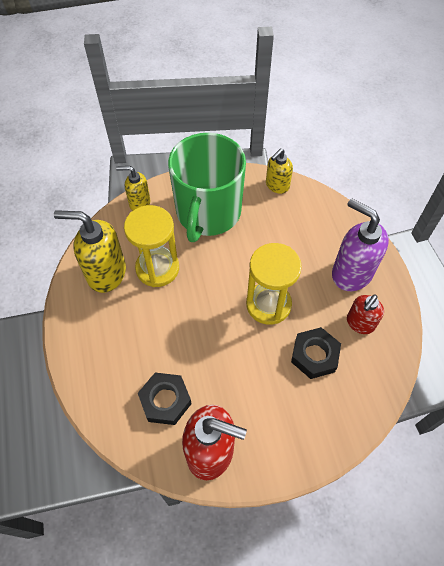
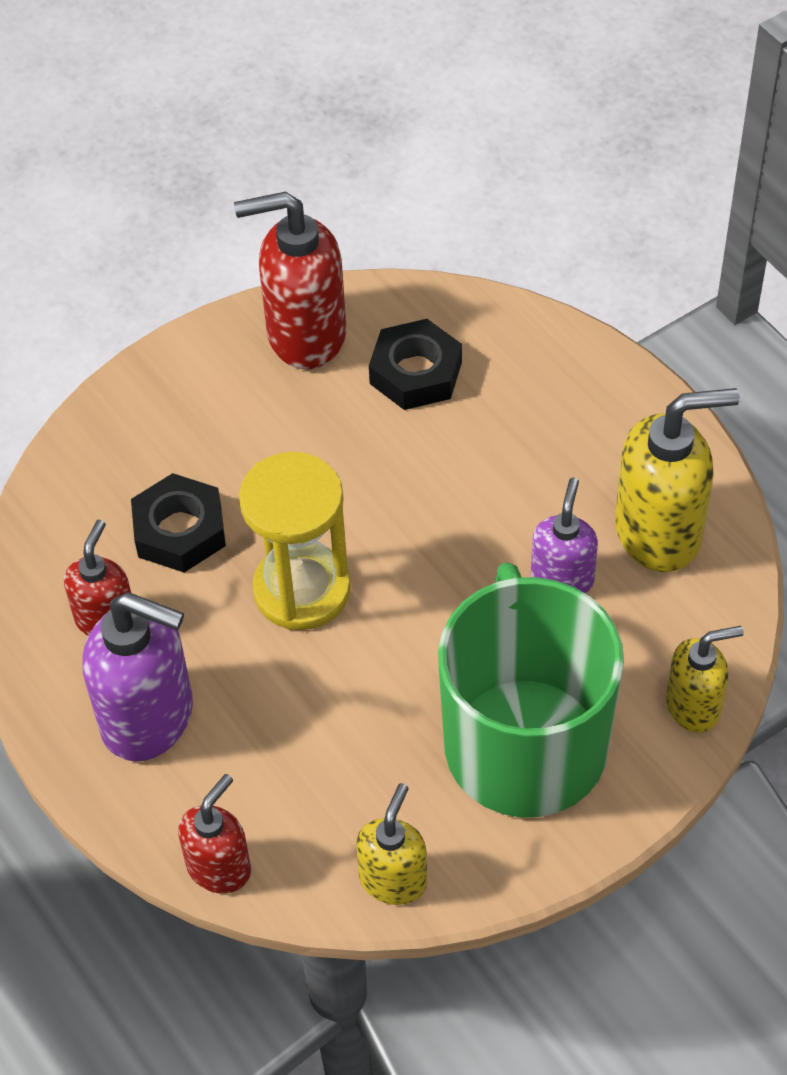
camera: 160 degrees right, 5 degrees down
yellow hourglass [124,205,179,287] -> purple soap dispenser [531,478,598,593]
none -> red soap dispenser [178,774,251,894]

